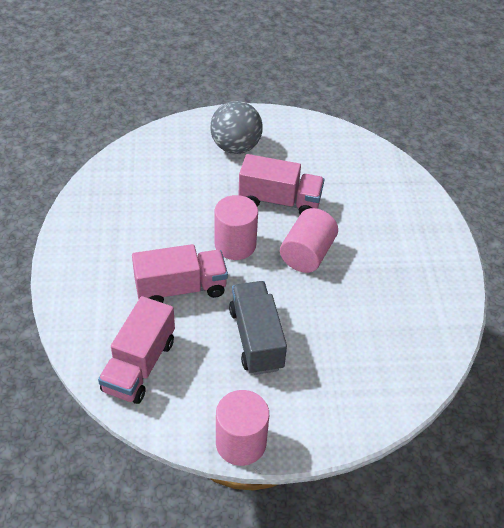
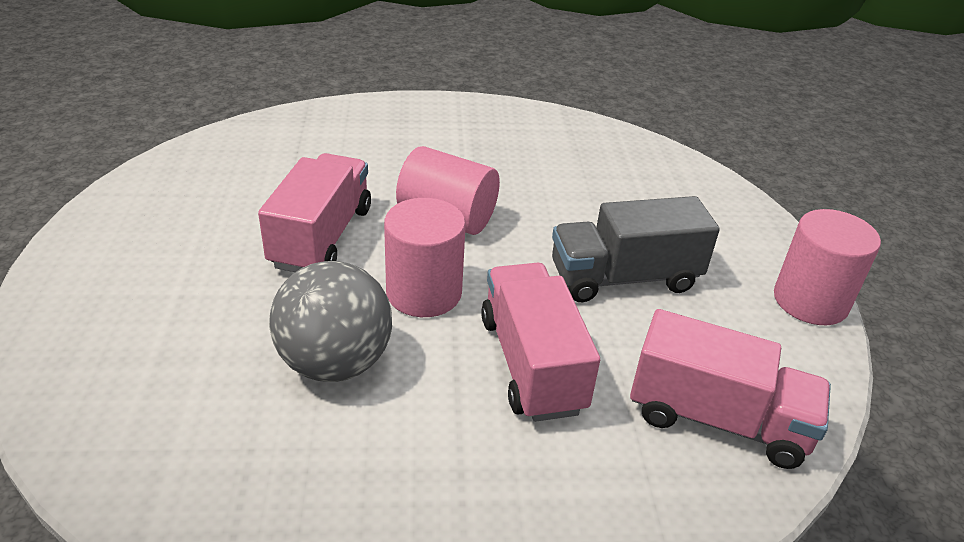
camera: 90 degrees left, 10 degrees down
grey ball [210,101,263,154] -> grey ball moved to [269,261,392,382]

